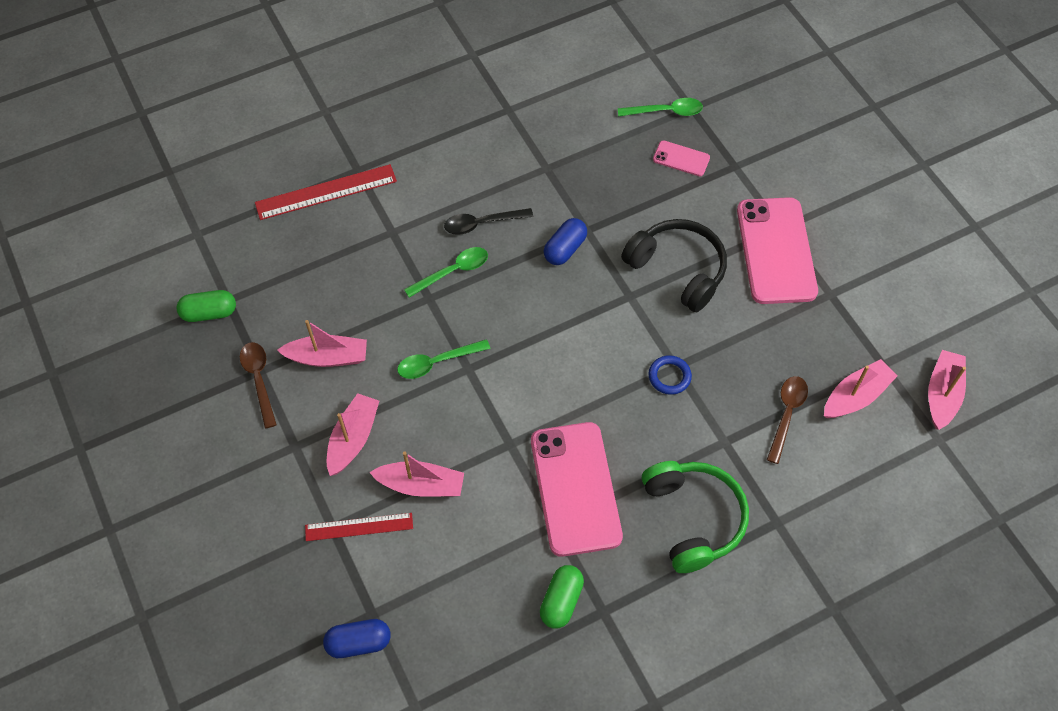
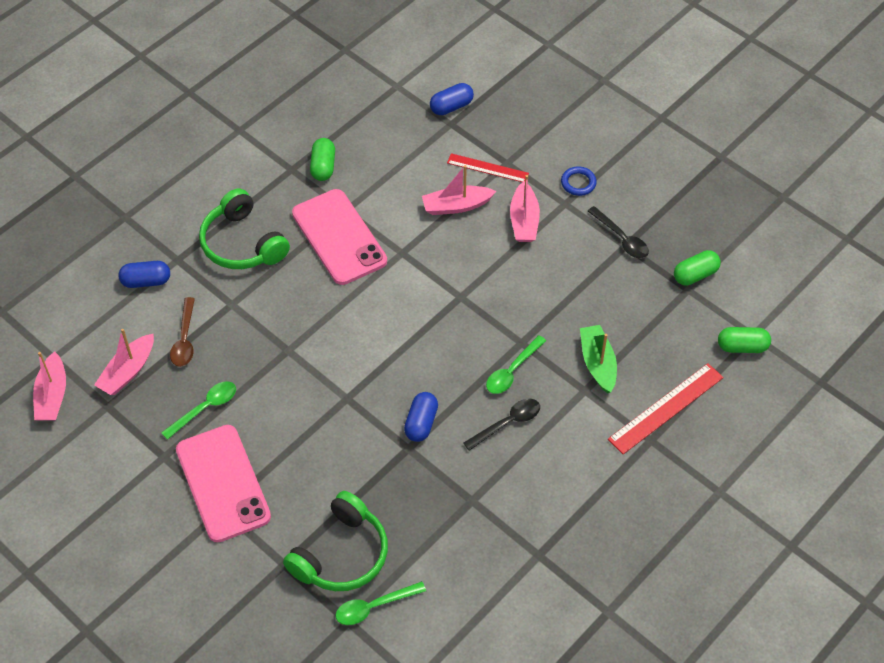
camera: 160 degrees right, 5 degrees down
brown spoon [240,342,277,428] -> black spoon [588,206,649,258]
pink boat [277,320,367,367] -> none
red ruler [305,513,413,541] -> red ruler turned 45 degrees clockwise [447,153,529,182]
green spoon [397,339,491,379] -> green spoon moved to [161,381,236,440]
black headphones [621,219,727,312] -> none
blue ring [648,355,692,395] -> blue ring moved to [561,167,597,196]
pink phone [653,140,710,176] -> green headphones [283,491,388,591]
none -> blue capsule [119,261,170,288]
none -> green boat [580,325,617,393]
none -> green capsule [718,327,771,353]

